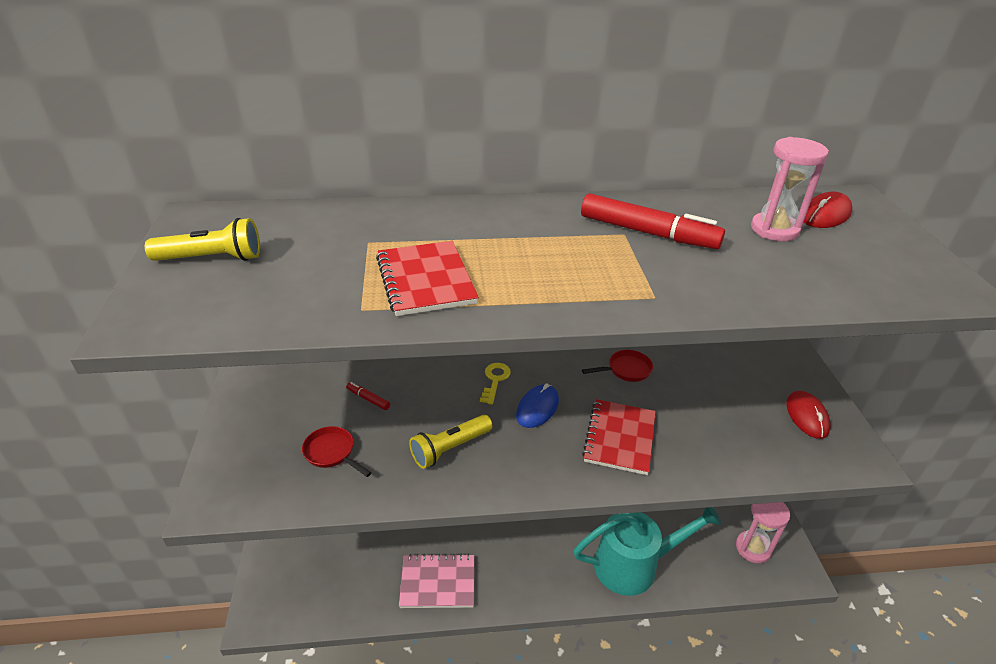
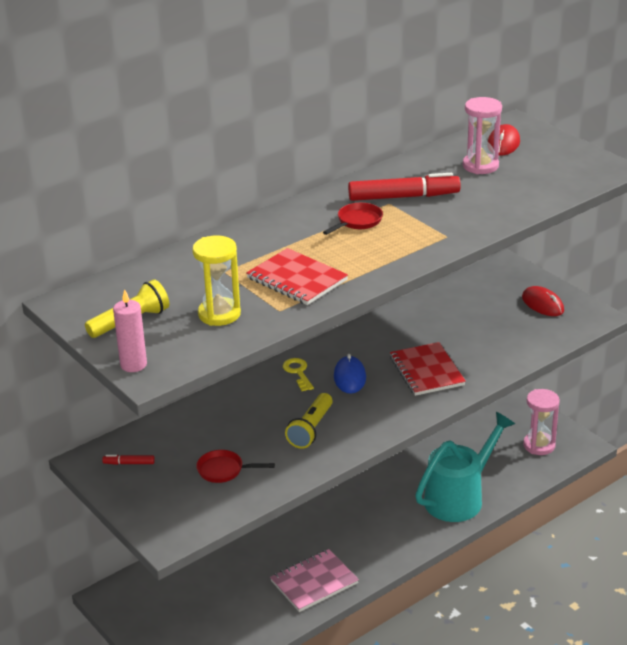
camera: 30 degrees left, 5 degrees down
red marker [346,382,390,410] -> red marker moved to [102,455,155,465]
red pan [582,350,653,382] -> red pan moved to [323,203,383,235]
none -> pink candle [113,289,147,372]
none -> yellow hourglass [192,236,241,326]

